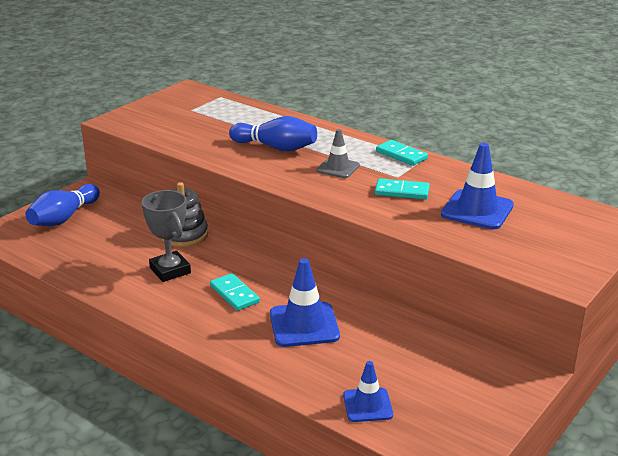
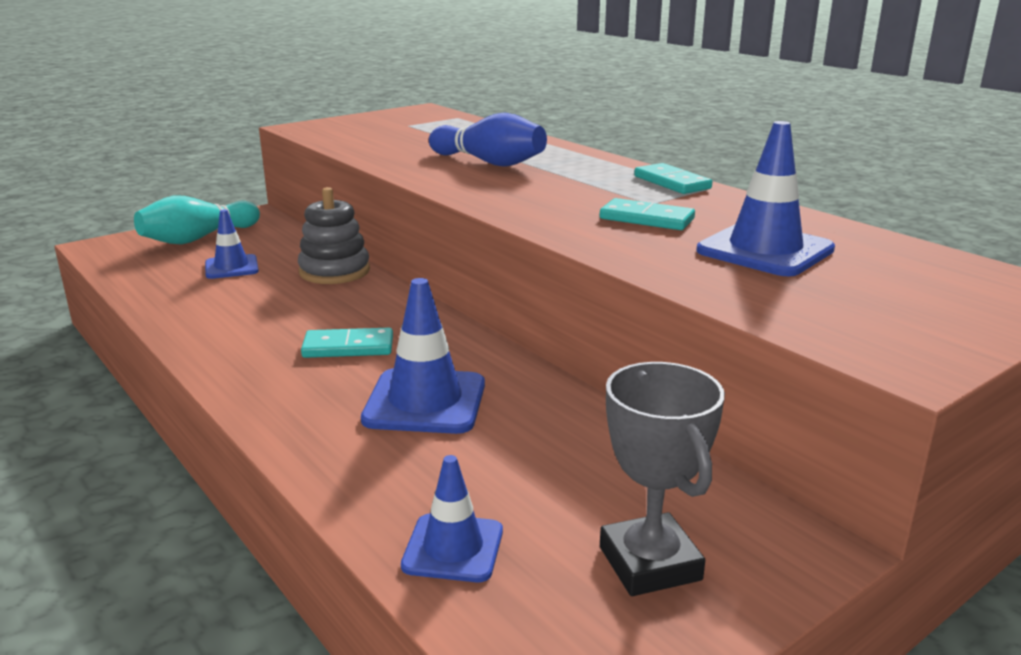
camera: 15 degrees right, 5 degrees down
blue bowling pin [26,184,100,226] -> turquoise bowling pin [134,195,260,244]
grey trophy [142,190,191,282] -> grey trophy moved to [600,362,725,596]
turquoise domino [210,273,260,311] -> turquoise domino turned 75 degrees counterclockwise [301,328,393,358]
grey traffic cone [316,129,360,178] -> none
none -> blue traffic cone [205,209,259,279]

